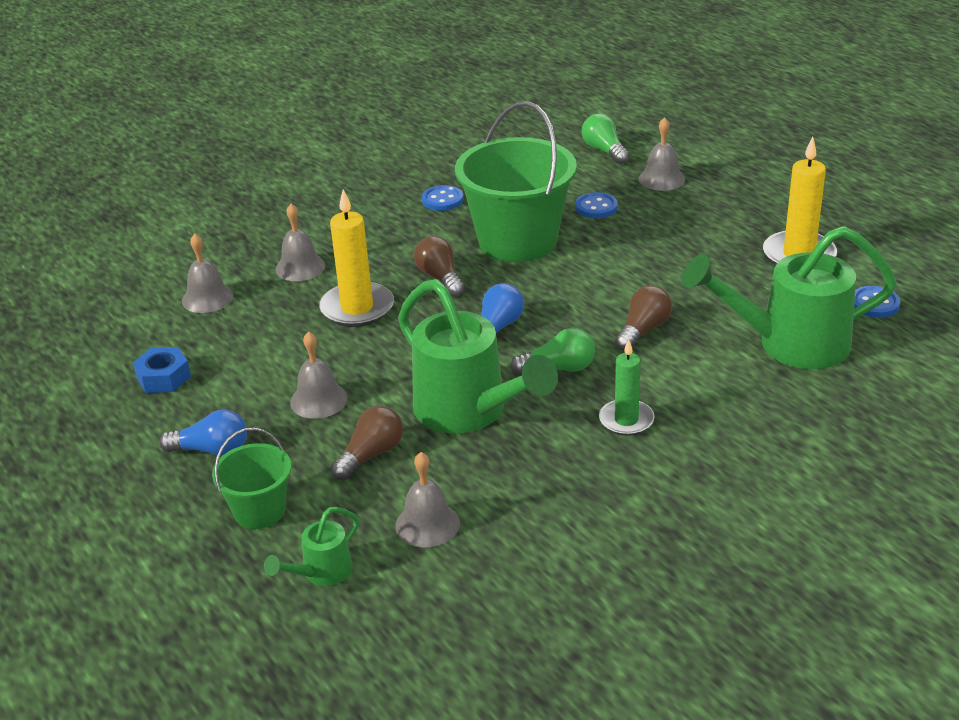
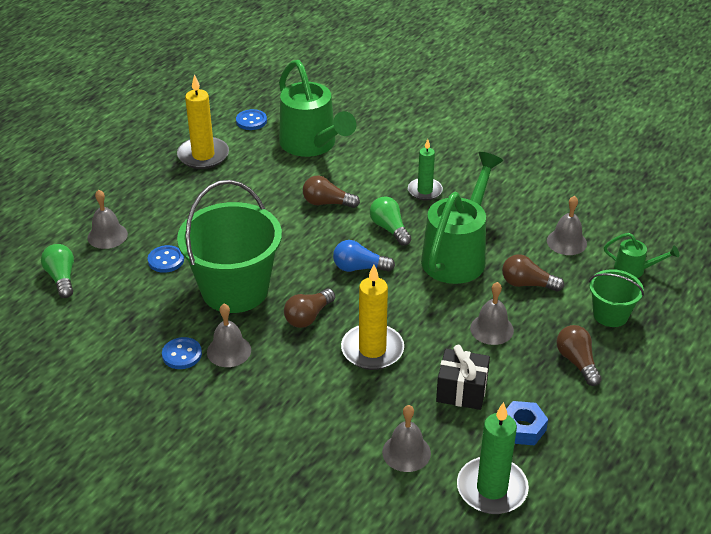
camera: 115 degrees left, 5 degrees up
blue light bulb [159,409,247,456] -> brown light bulb [556,325,602,386]
grey bell [275,204,325,281] -> grey bell moved to [207,304,251,367]
green light bulb [582,114,629,164] -> green light bulb turned 120 degrees clockwise [41,244,74,298]
none -> black gift [436,345,490,410]
none -> green candle [457,402,529,514]

